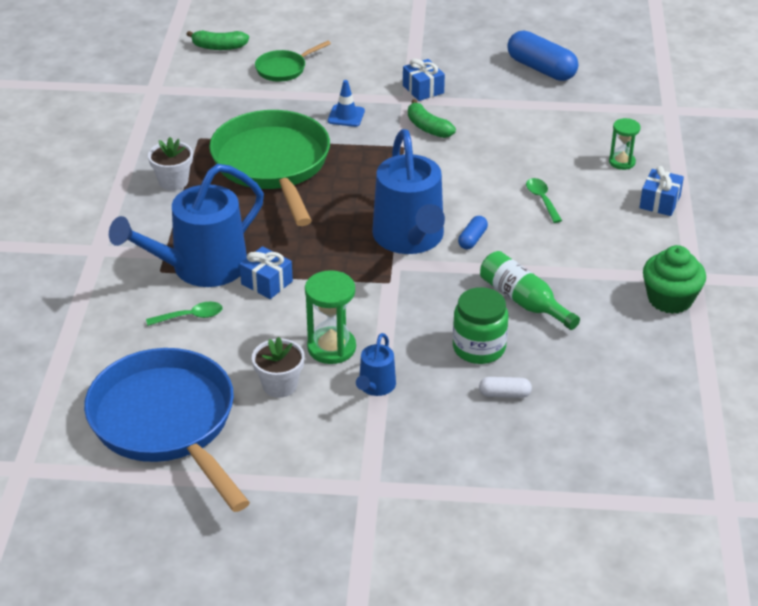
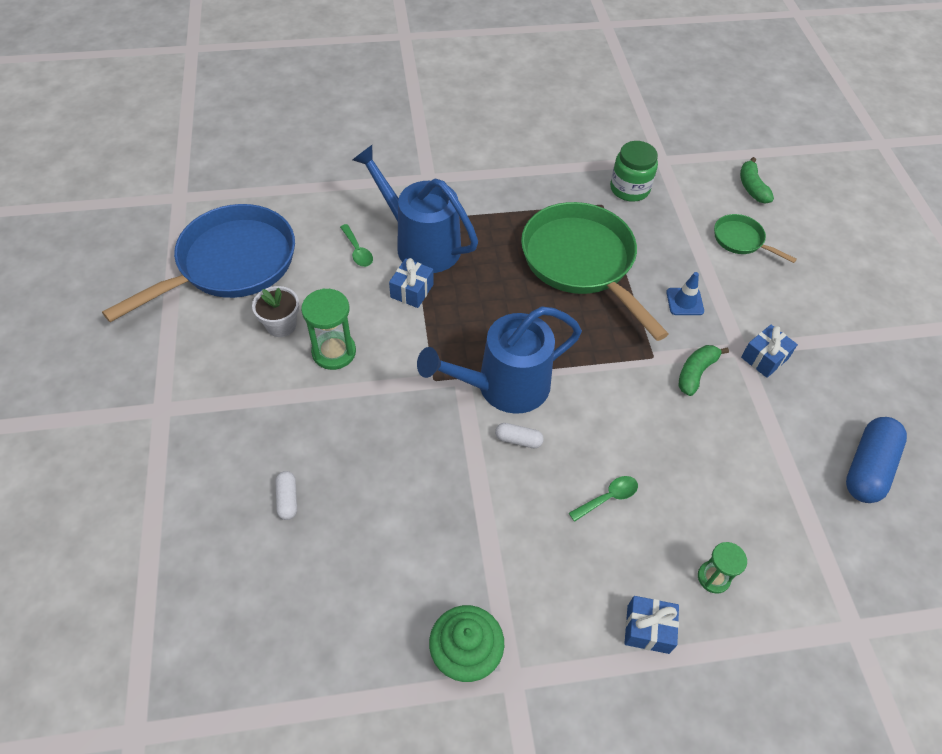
camera: 75 degrees right, 15 degrees up
white flower pot [148,137,193,191] -> none
green pan [209,110,330,226] -> green pan turned 90 degrees counterclockwise [521,202,668,341]
blue watering can [356,333,396,396] -> none
green jar [453,287,508,364] -> green jar moved to [610,141,658,202]
blue capsule [458,216,488,249] -> white capsule [495,423,544,448]
green bottle [480,251,580,330] -> none

